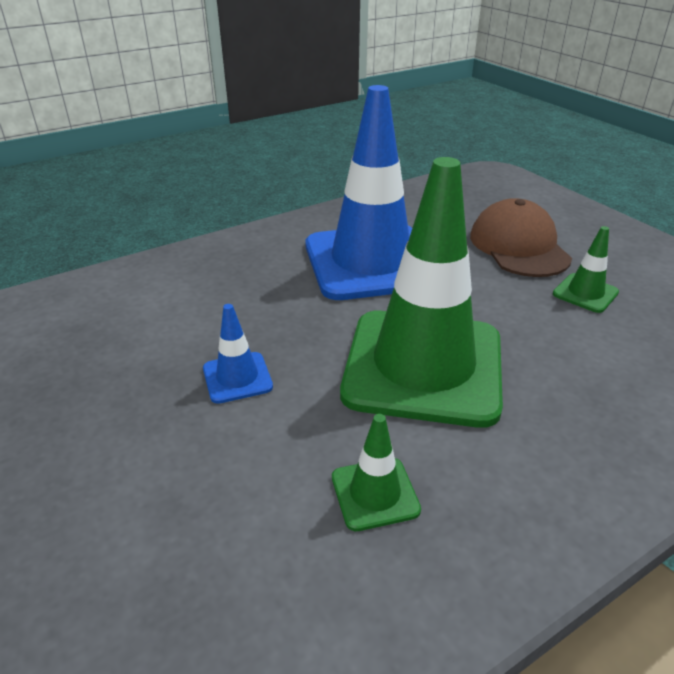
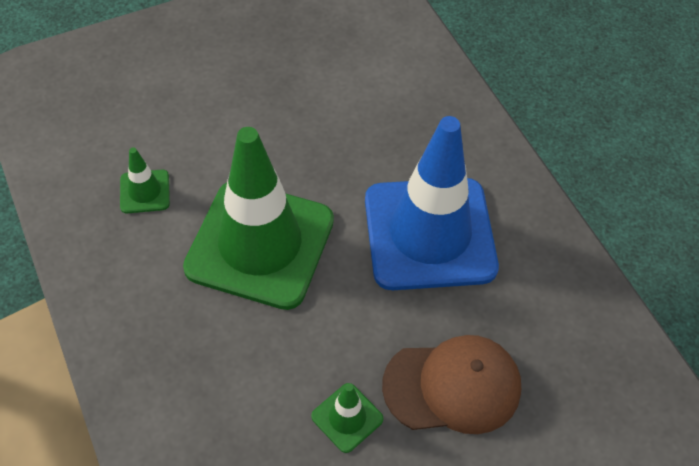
camera: 95 degrees right, 20 degrees up
blue traffic cone [203,304,273,404] -> none

